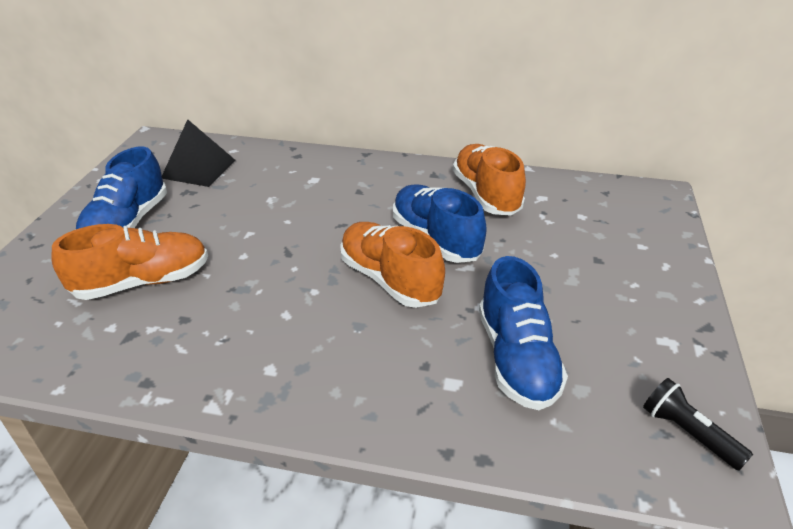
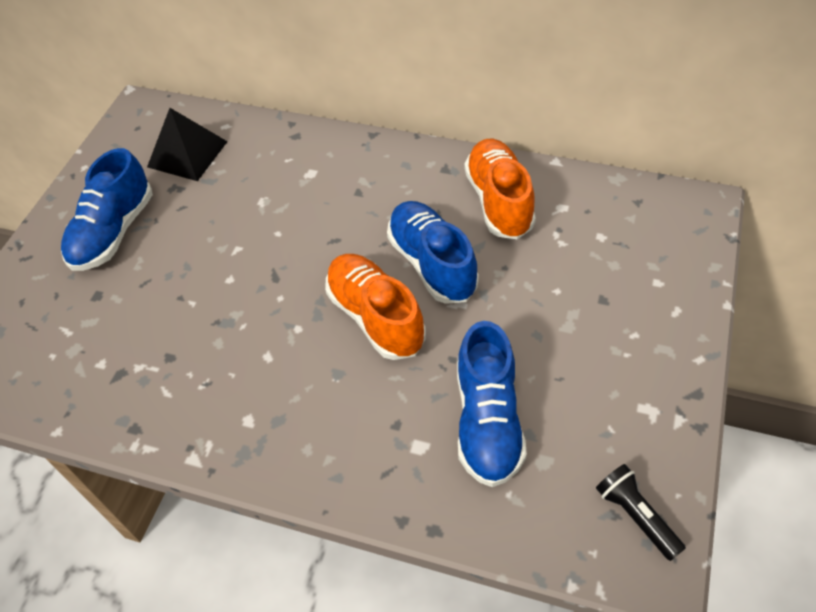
camera: 10 degrees right, 15 degrees up
orange shoe [51,224,208,300] -> none

